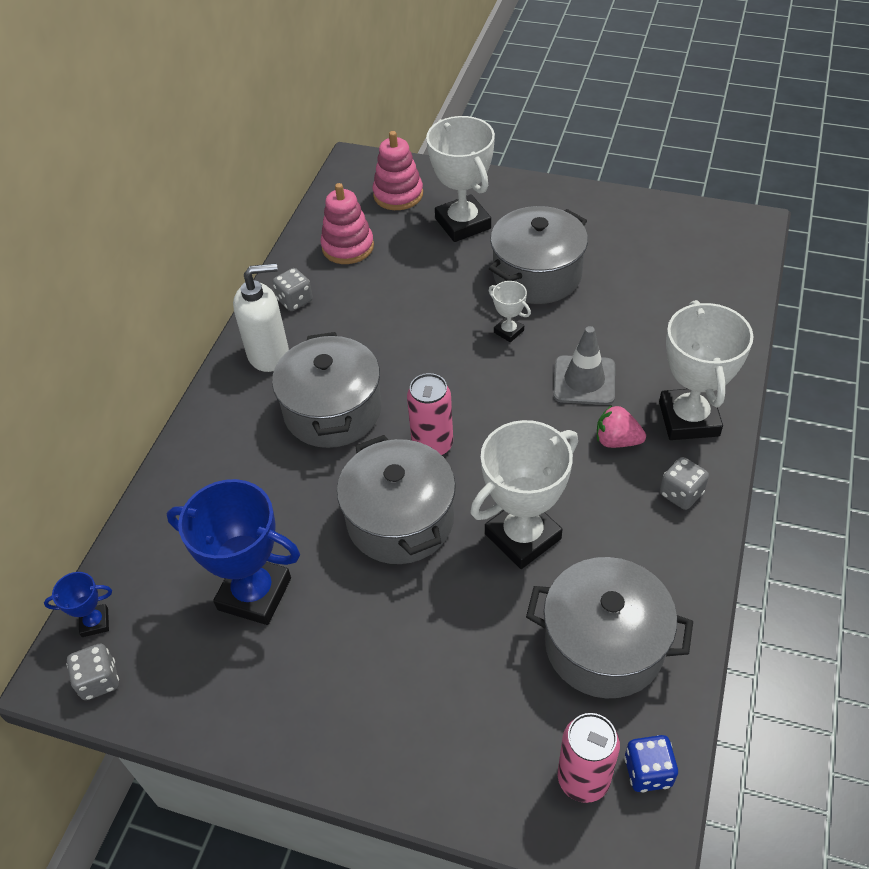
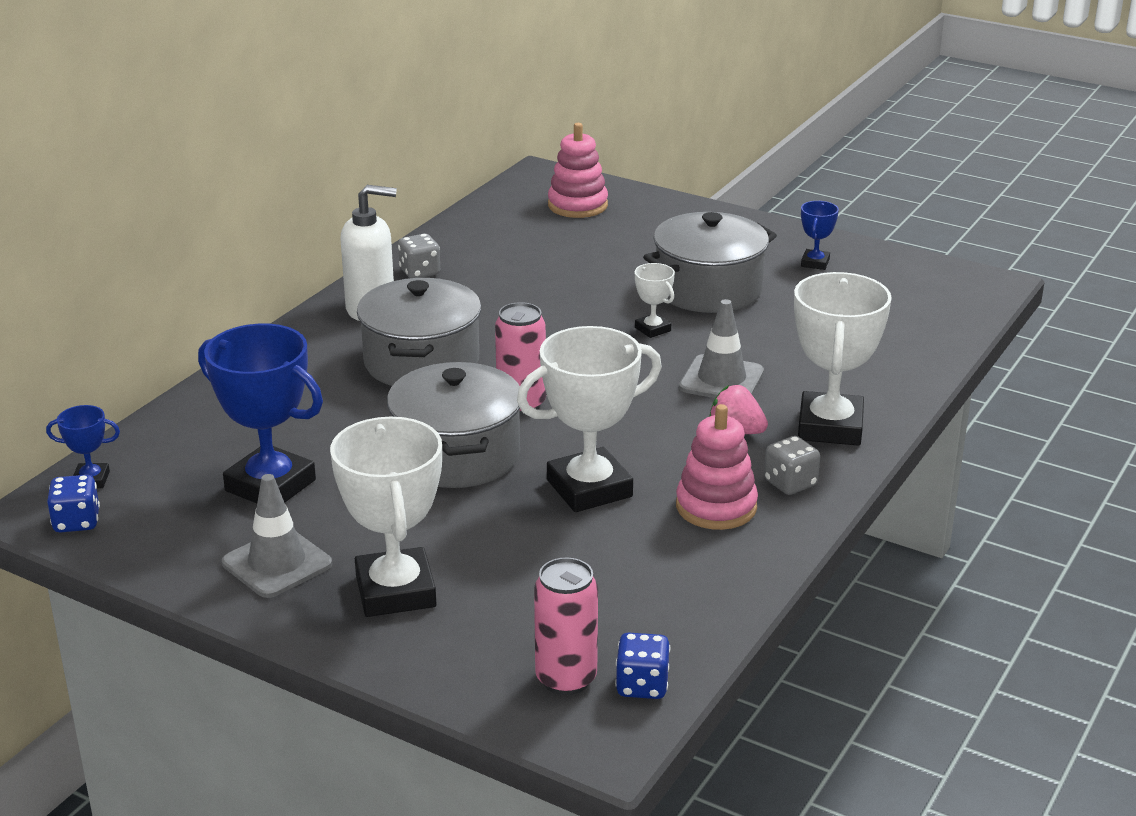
camera: 10 degrees right, 20 degrees down
grey dice [67,644,119,700] -> blue dice [47,475,100,532]
pink stacking toy [320,183,374,264] -> pink stacking toy moved to [676,404,758,530]
white trophy [426,116,495,242] -> white trophy moved to [330,417,442,617]
grey pot [526,557,693,698] -> none
none -> grey traffic cone [222,474,332,598]
none -> blue trophy [801,201,839,270]

